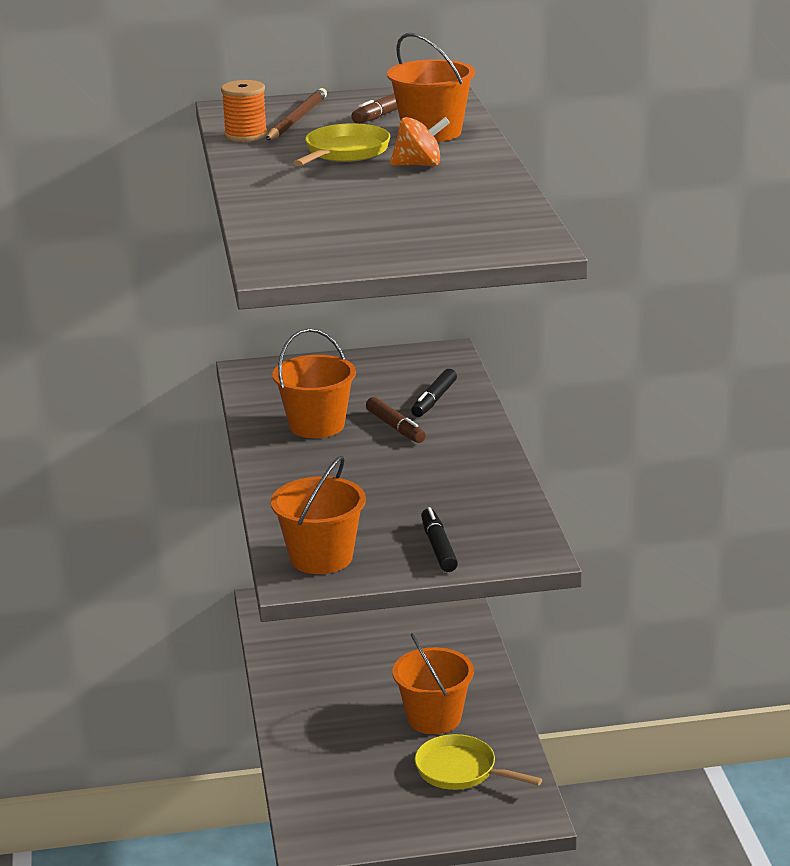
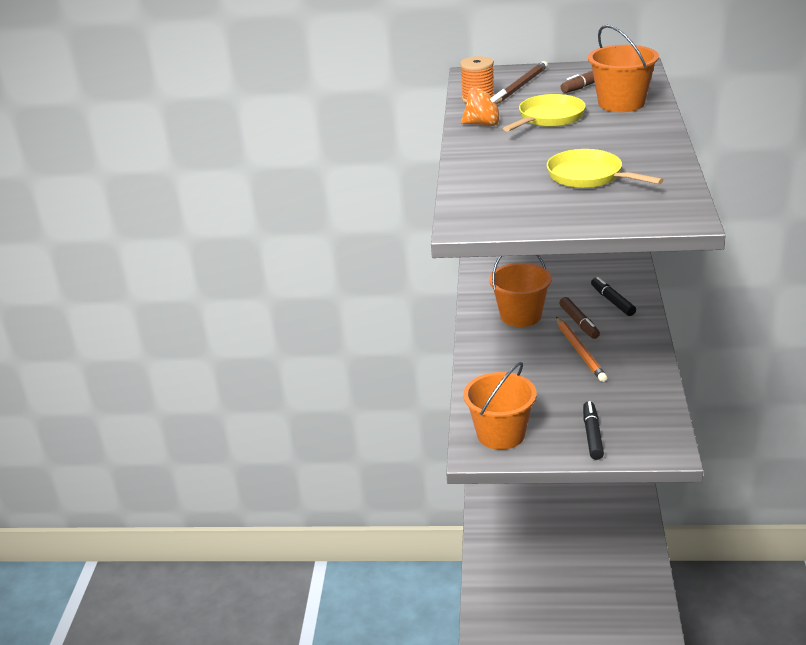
camera: 15 degrees right, 5 degrees up
orange spinning top [390,117,450,166] -> orange spinning top moved to [461,87,507,126]
orange bucket [393,633,474,734] -> none
black marker [411,369,457,417] -> black marker turned 120 degrees clockwise [591,277,636,316]
yellow pan [415,734,542,790] -> yellow pan moved to [547,149,663,188]
none -> orange pencil [556,317,607,382]

